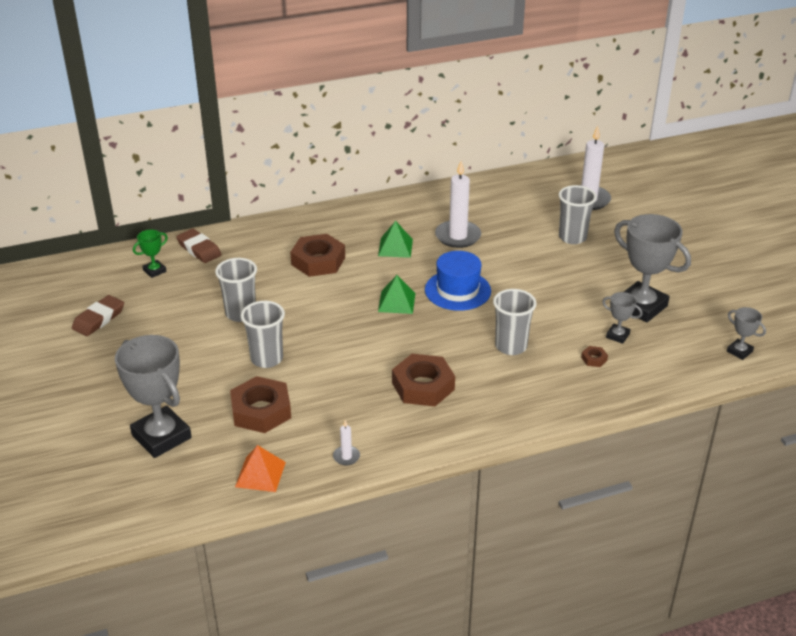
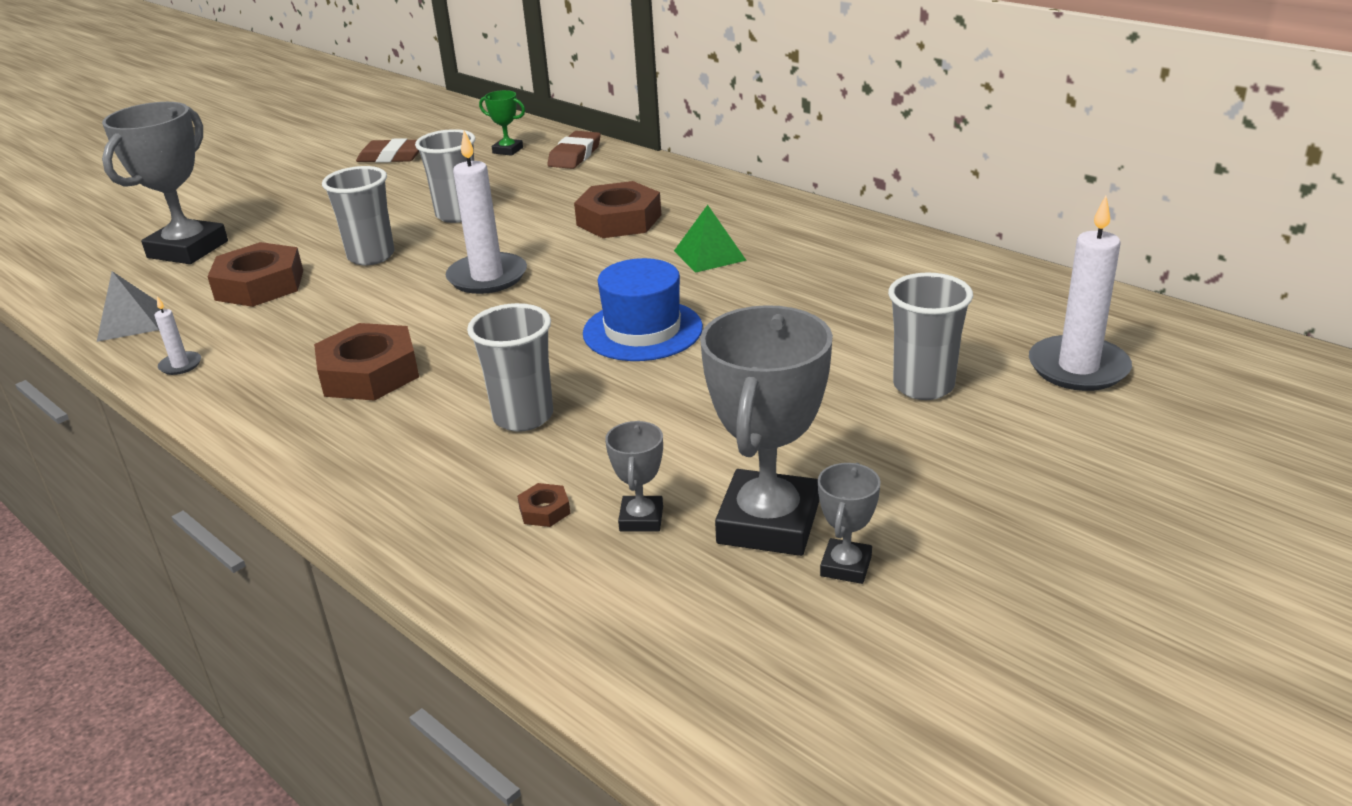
camera: 65 degrees right, 5 degrees down
orange pyramid [235,445,286,492] -> grey pyramid [97,271,161,342]
green pyramid [378,275,415,314] -> none
white candle [435,161,481,248] -> white candle moved to [446,131,527,294]
grey trophy [727,307,766,360] -> grey trophy moved to [818,463,881,584]

